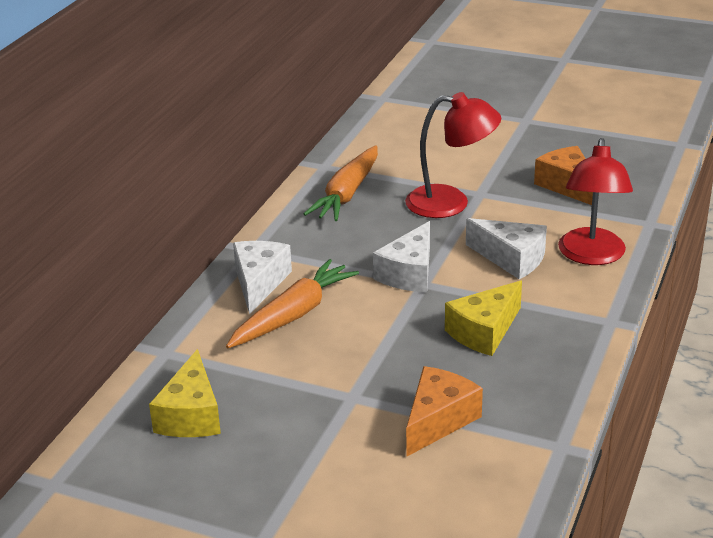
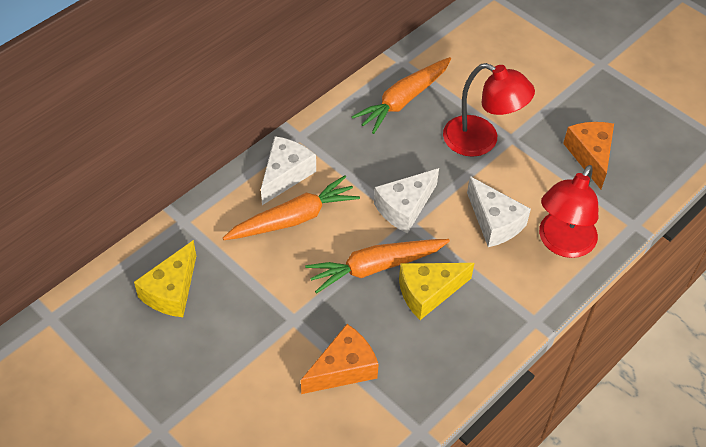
camera: 20 degrees right, 20 degrees up
none -> orange carrot [305,239,450,294]

